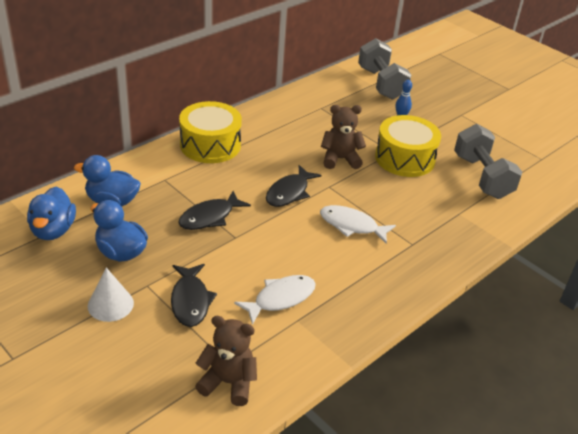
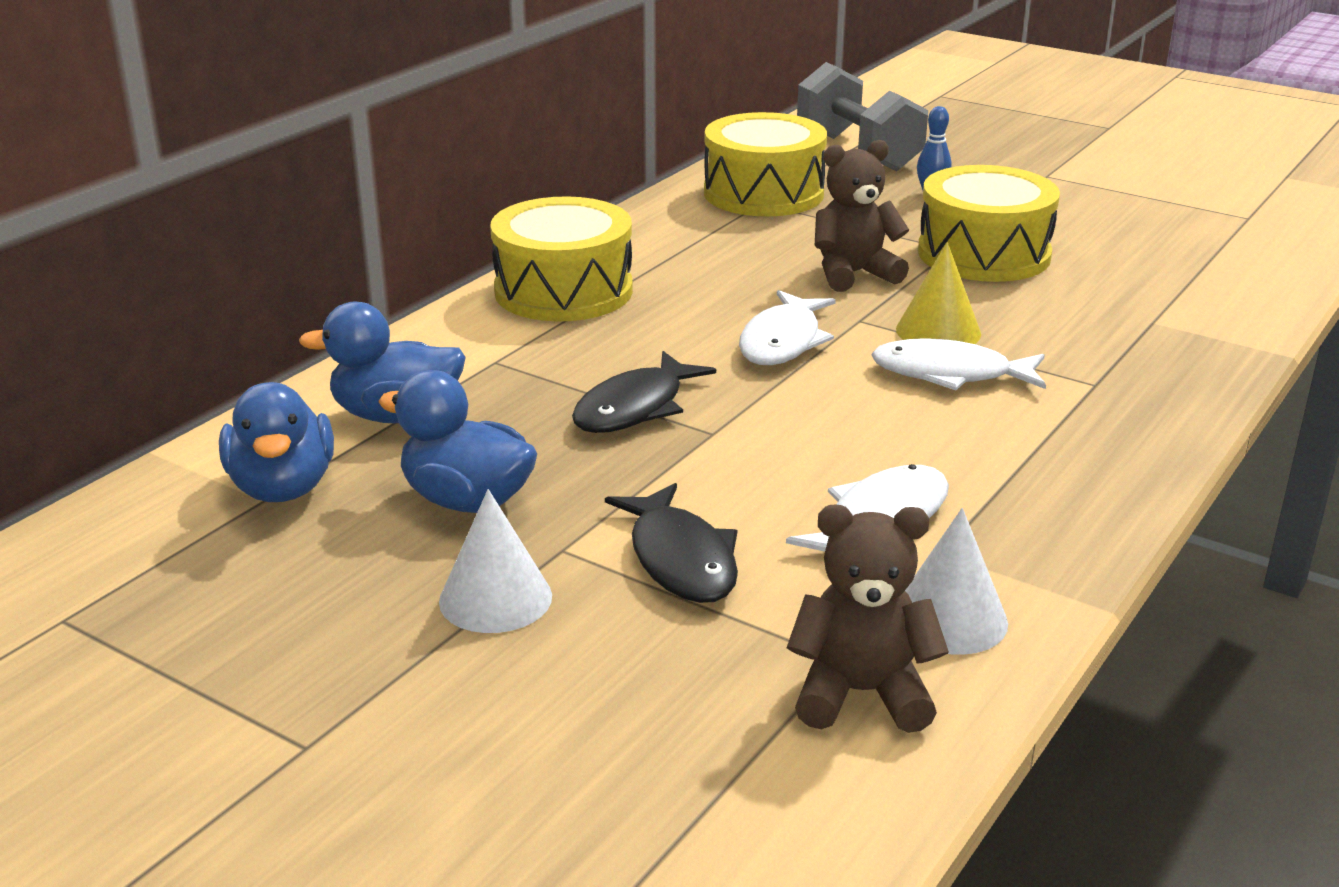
camera: 10 degrees left, 10 degrees down
black fish [266,165,322,207] -> white fish [739,290,836,365]
grey dumbbell [454,124,522,199] -> none
none -> yellow drum [704,112,827,216]
none -> yellow cone [896,242,981,344]
none -> white cone [905,508,1008,655]

